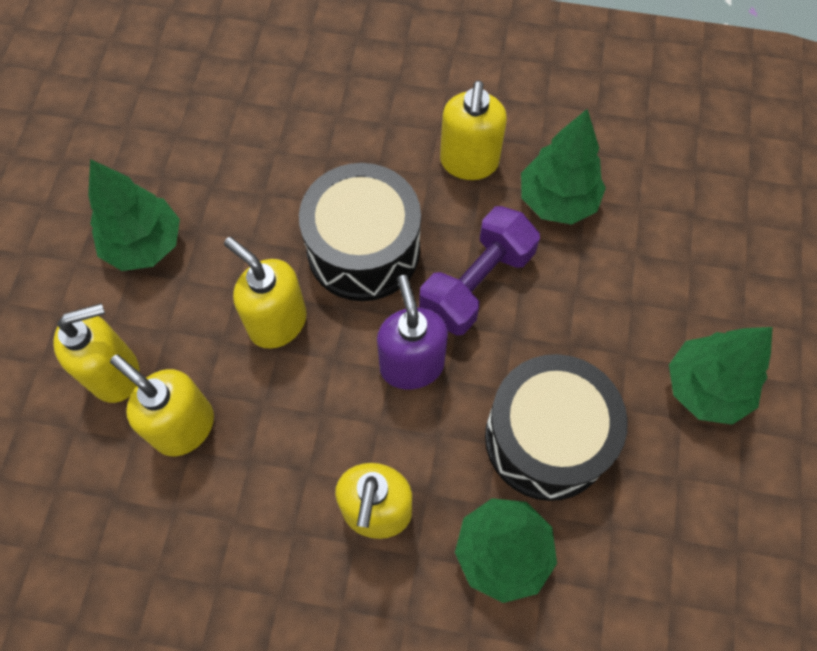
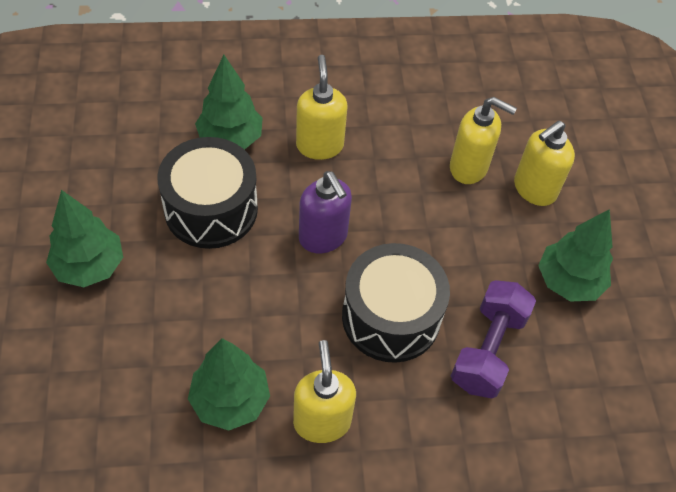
camera: 160 degrees right, 10 degrees down
yellow soap dispenser [224,237,307,349] -> none
purple dumbbell [419,206,540,336] -> purple dumbbell moved to [451,280,536,398]

